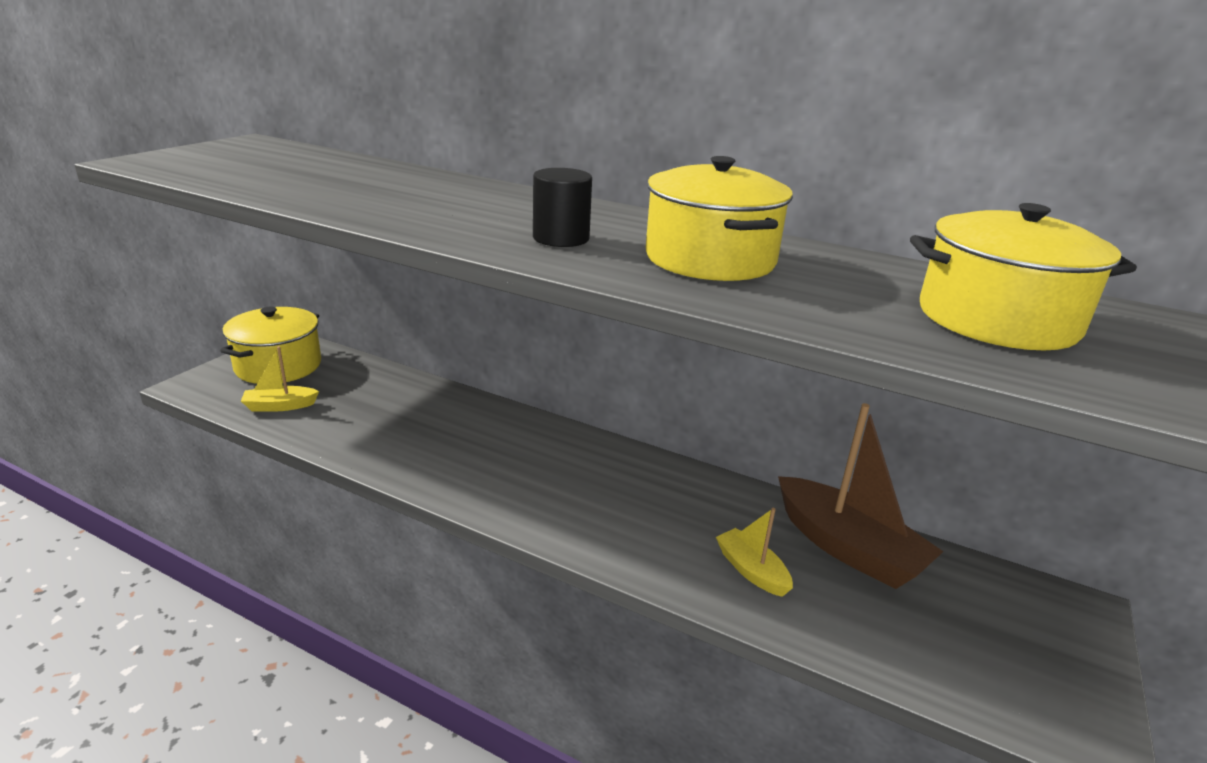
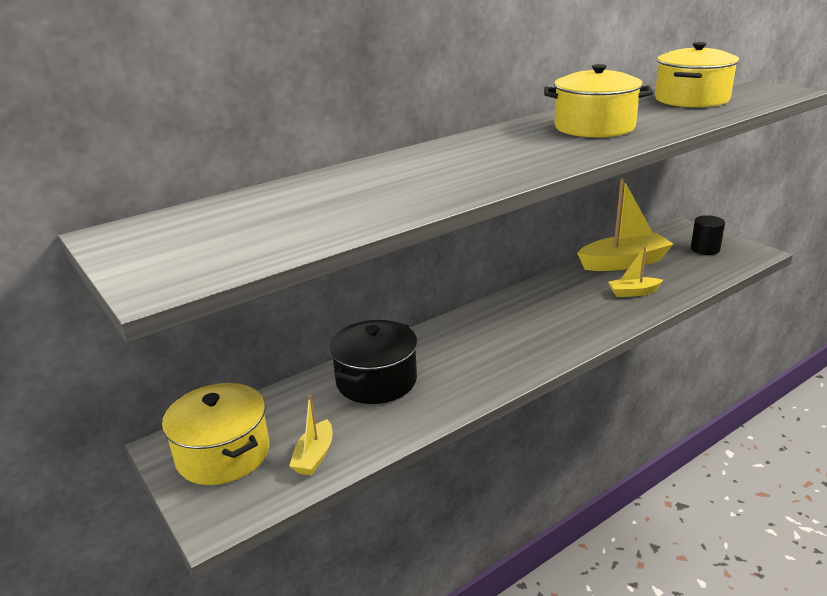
camera: 60 degrees left, 0 degrees up
black cylinder [533,168,592,247] -> black cylinder moved to [691,215,725,255]
brown boat [778,403,943,589] -> yellow boat [577,179,673,271]
none -> black pot [329,320,417,404]

